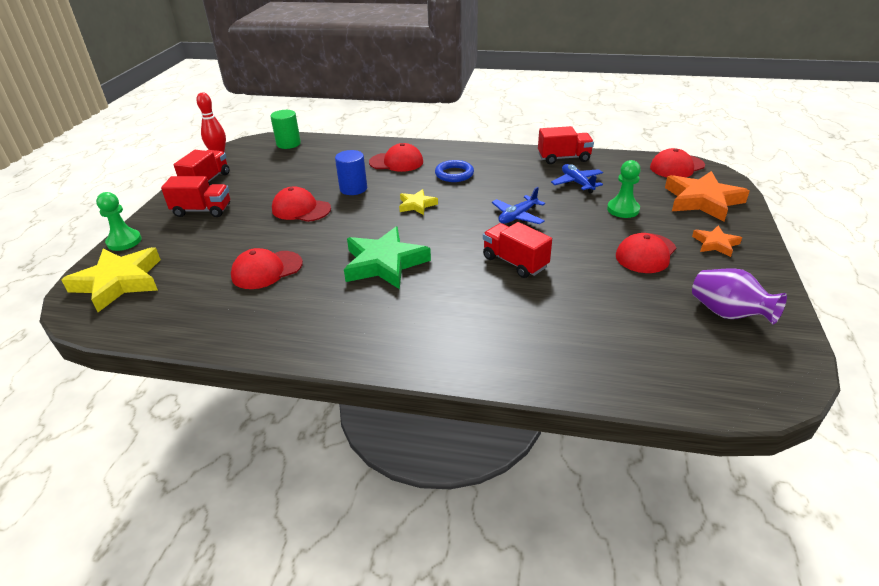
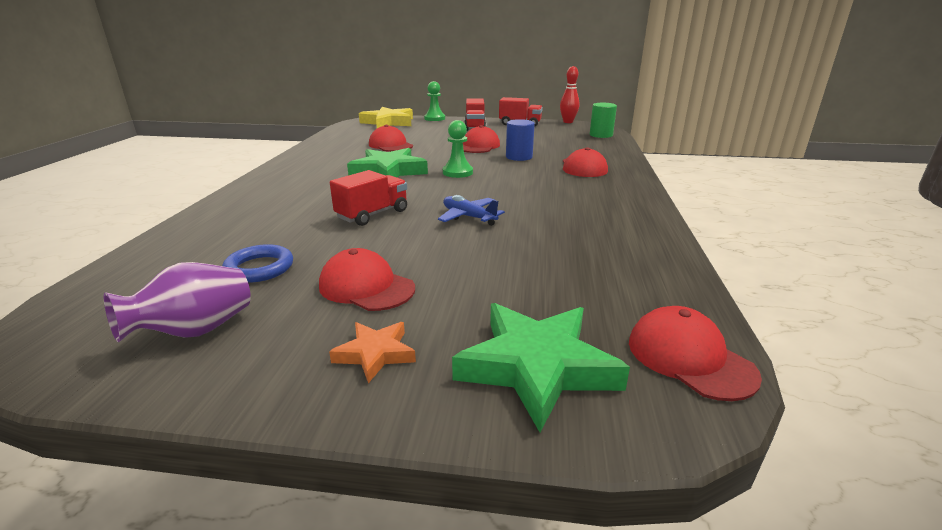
camera: 85 degrees right, 10 degrees down
yellow star [399,189,438,215] -> none
blue ring [435,160,474,182] -> blue ring moved to [222,244,293,283]
red truck [538,126,594,164] -> none
blue plane [551,164,603,193] -> none
green pawn [607,160,641,218] -> green pawn moved to [443,120,473,178]
orange star [665,171,750,221] -> green star [452,303,630,432]

